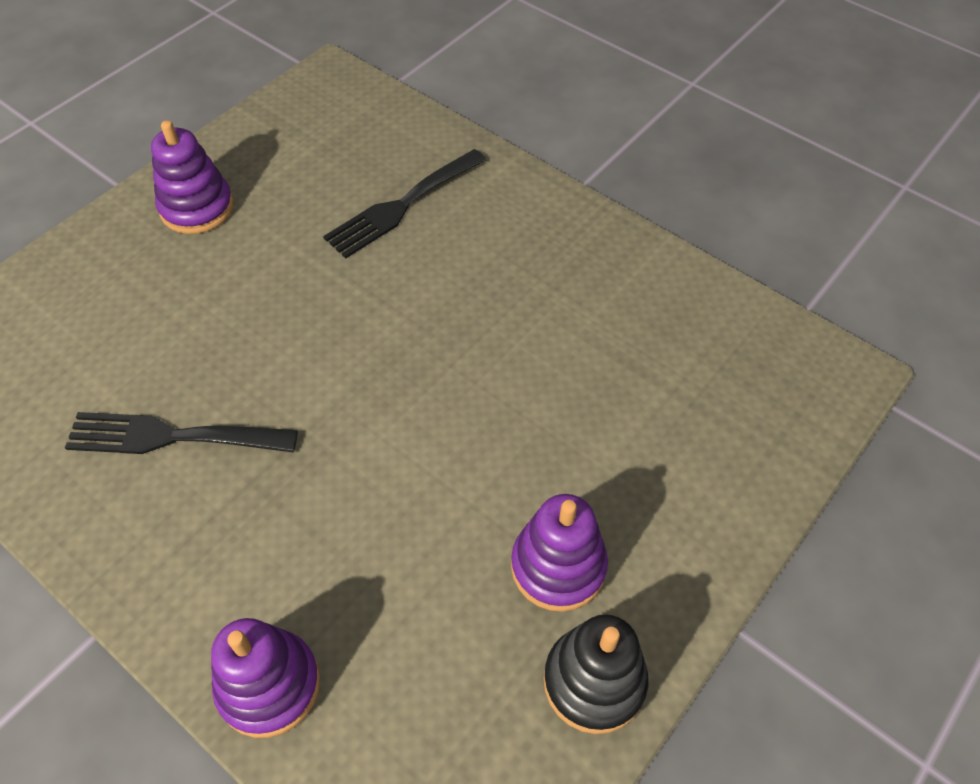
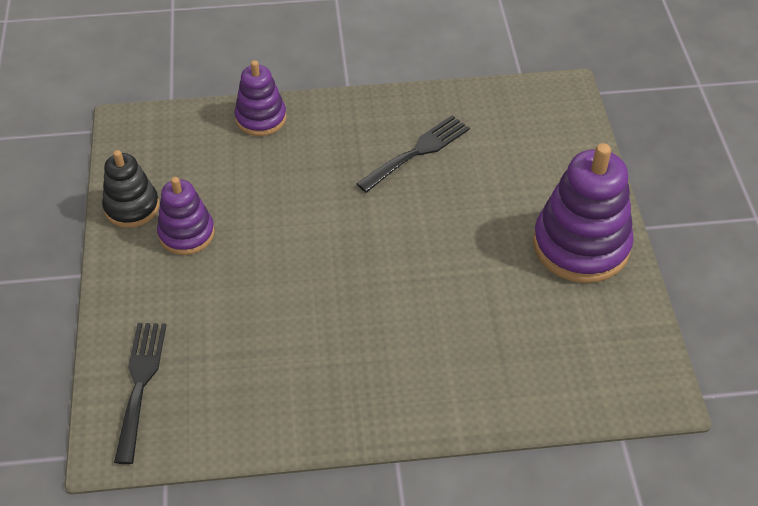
camera: 135 degrees right, 5 degrees down
purple stacking toy [151,120,234,234] -> purple stacking toy [533,143,634,283], size x1.72
black fork [323,149,487,259] -> black fork moved to [114,323,166,464]

